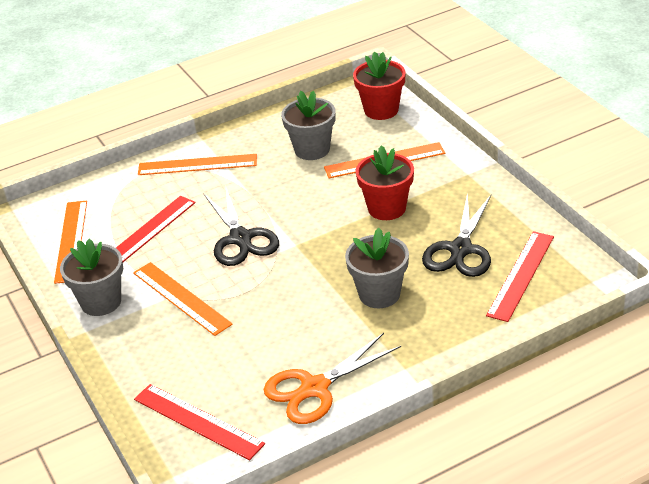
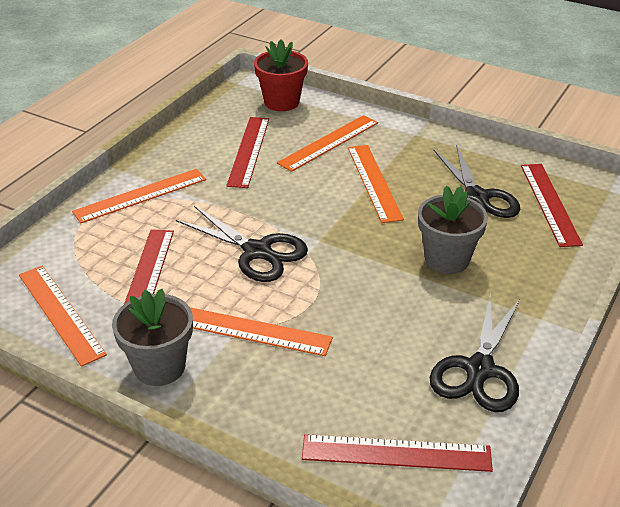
camera: 35 degrees left, 0 degrees up
orange scissors [263,333,401,424] -> black scissors [430,293,520,412]
grey flower pot [281,91,335,160] -> red ruler [226,117,269,188]
red flower pot [356,145,414,220] -> orange ruler [348,145,404,223]

